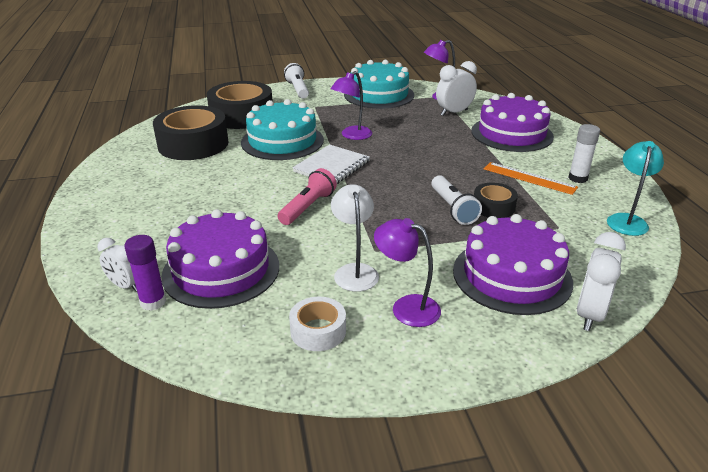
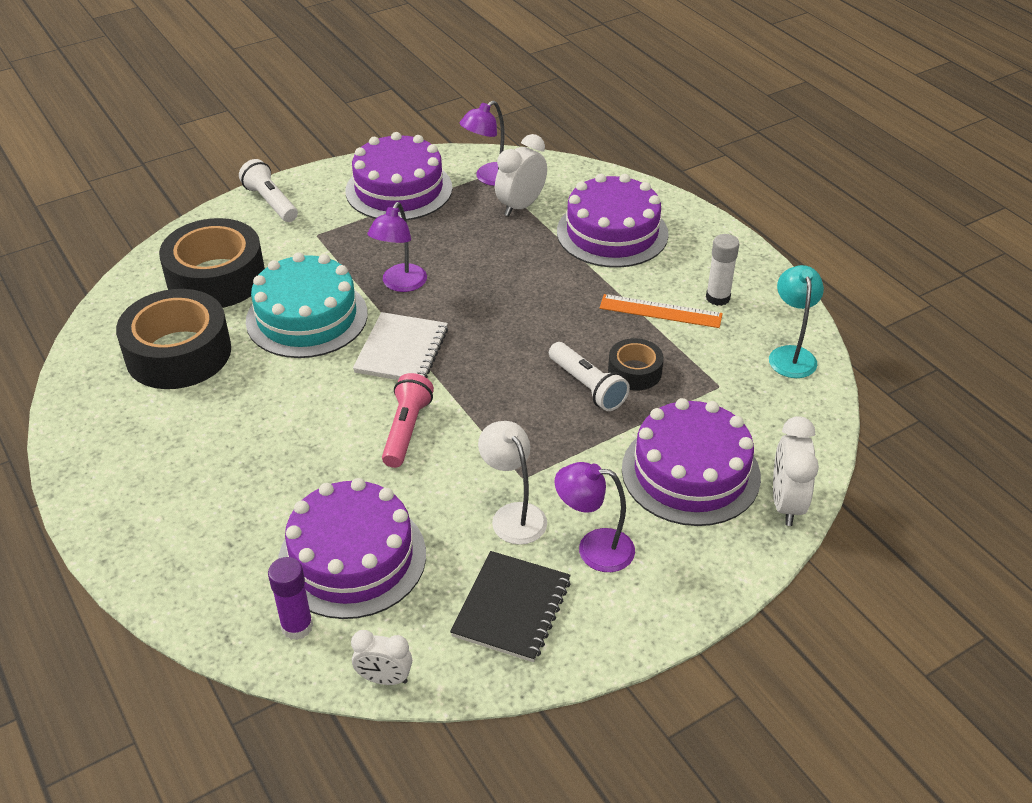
camera: 20 degrees left, 10 degrees up
white clock [98,238,137,292] -> white clock moved to [351,630,412,685]
white tape [289,297,346,351] -> black notebook [450,551,571,662]
turquoise cake [344,60,414,109] -> purple cake [346,132,452,221]

